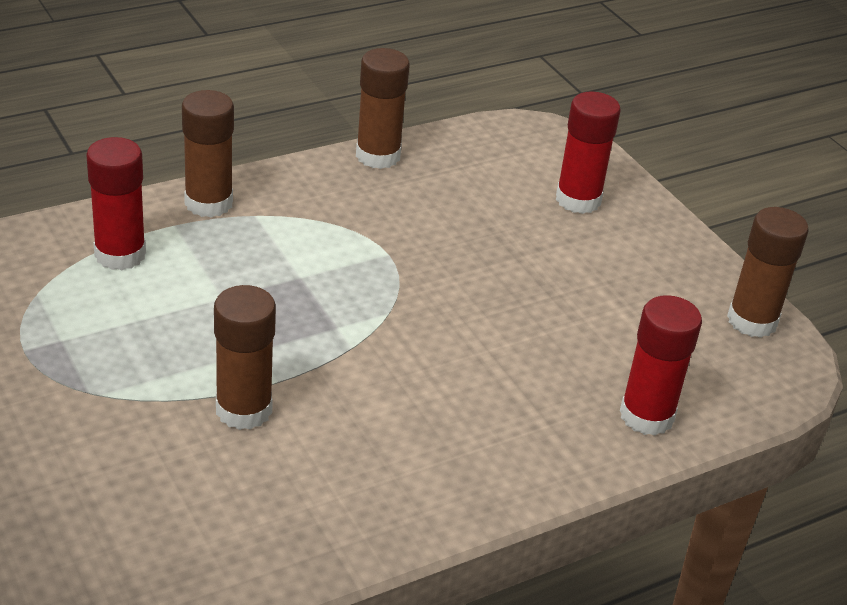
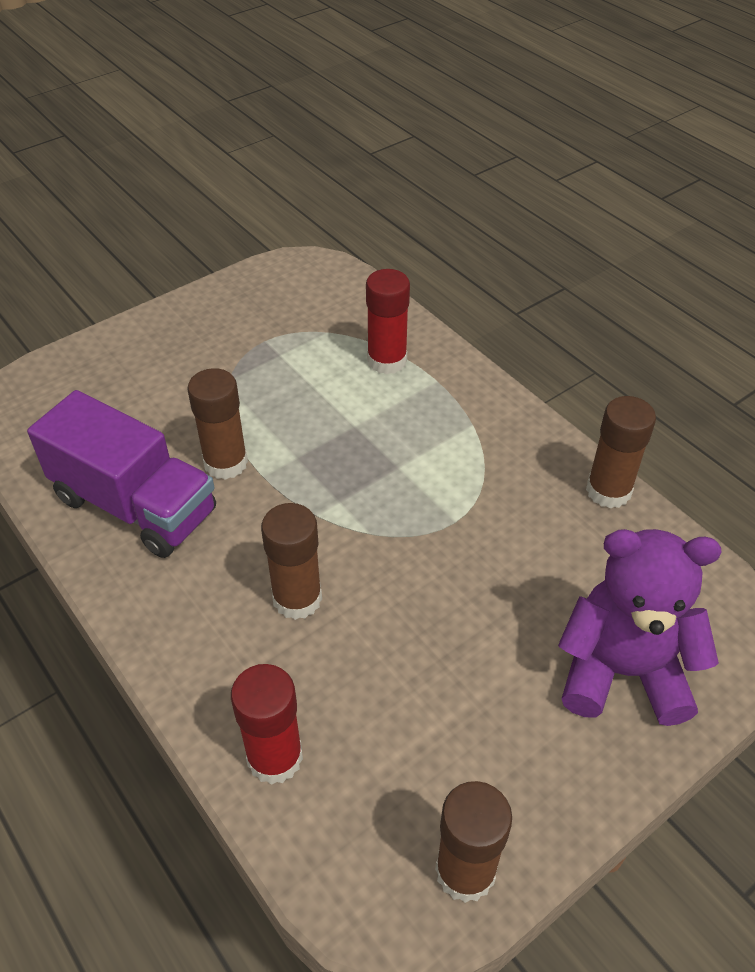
camera: 85 degrees right, 10 degrees up
brown glue stick [182,90,234,217] -> brown glue stick moved to [261,503,322,620]
red glue stick [556,91,621,214] -> purple teddy bear [558,529,722,726]
none -> purple truck [27,390,216,558]

